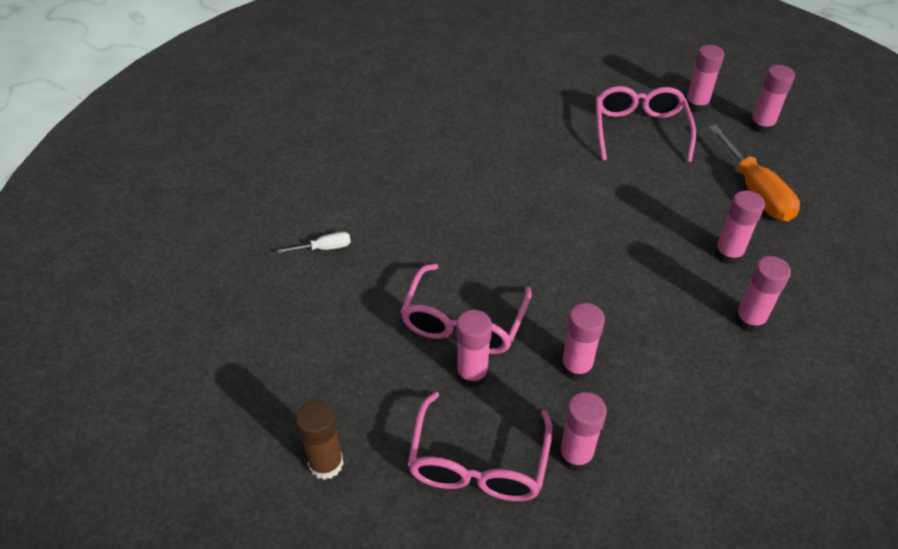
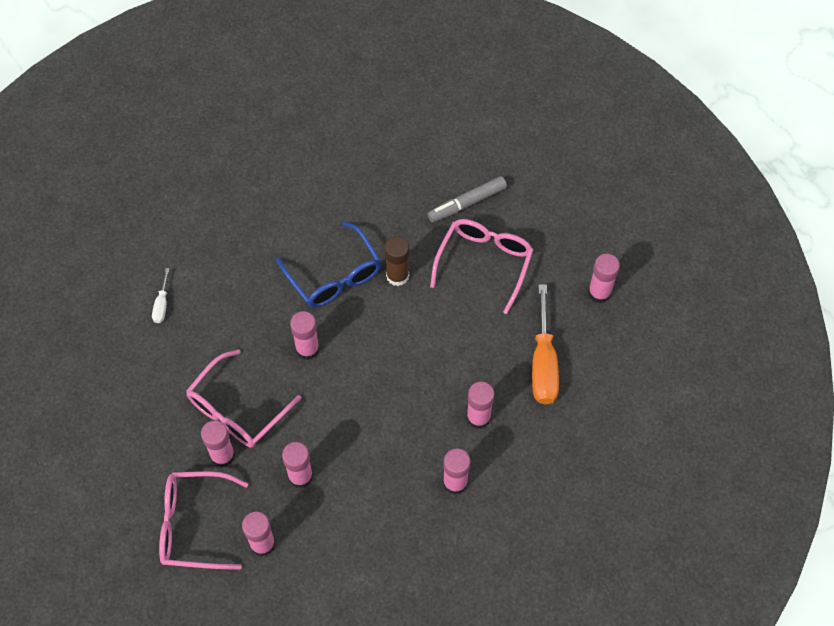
camera: 20 degrees right, 15 degrees up
white screwdriver [278,232,351,253] -> white screwdriver turned 90 degrees clockwise [152,268,170,323]
brown glue stick [295,400,344,480] -> brown glue stick moved to [385,236,409,286]
pink glasses [407,392,552,501] -> pink glasses turned 60 degrees clockwise [159,471,248,570]
pink glue stick [686,45,724,112] -> pink glue stick moved to [290,311,320,360]
none -> blue glasses [276,221,382,308]
none -> grey marker [428,176,507,223]

